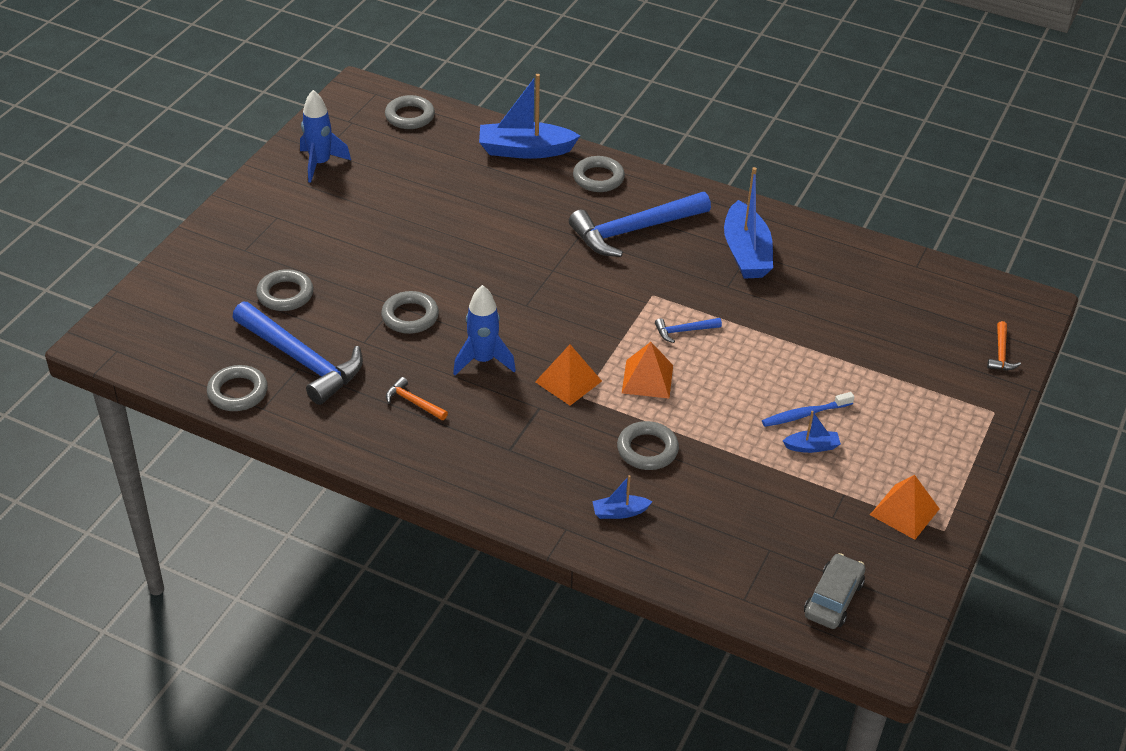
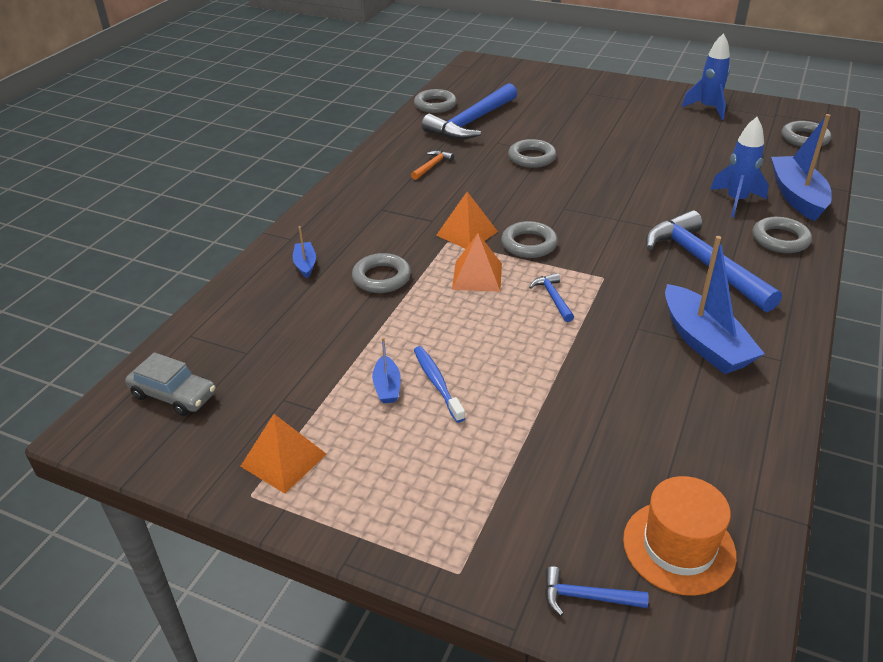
camera: 90 degrees right, 5 degrees down
grey ring [256,269,314,311] -> grey ring moved to [501,221,558,258]
blue rocket [453,285,516,375] -> blue rocket moved to [710,117,769,217]
blue boat [724,167,773,279] -> blue boat turned 105 degrees counterclockwise [665,236,765,374]
orange hammer [987,321,1021,370] -> blue hammer [545,566,649,616]
none -> orange hat [623,476,737,596]

